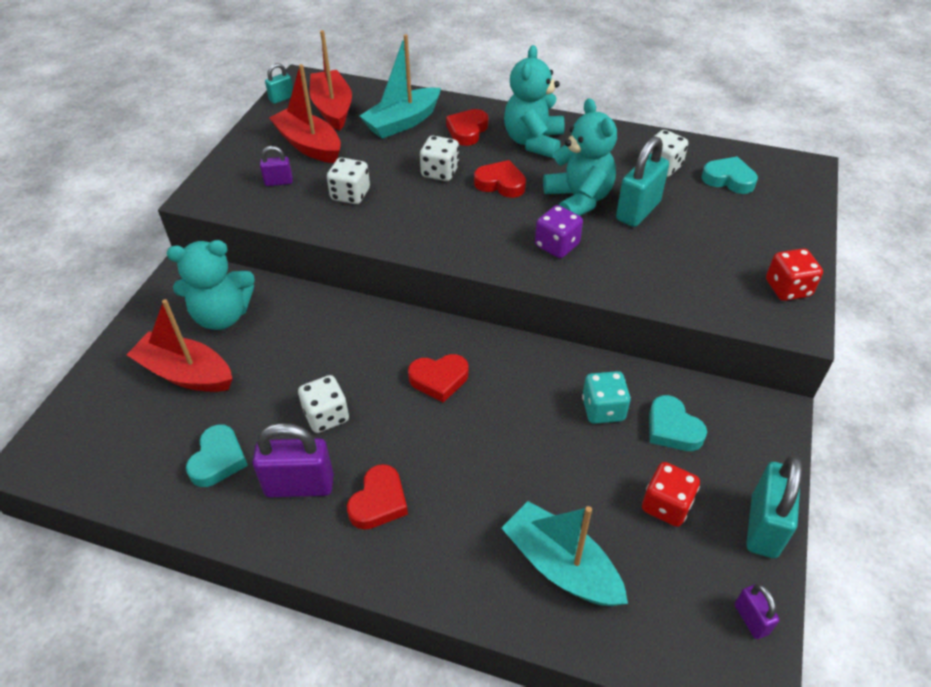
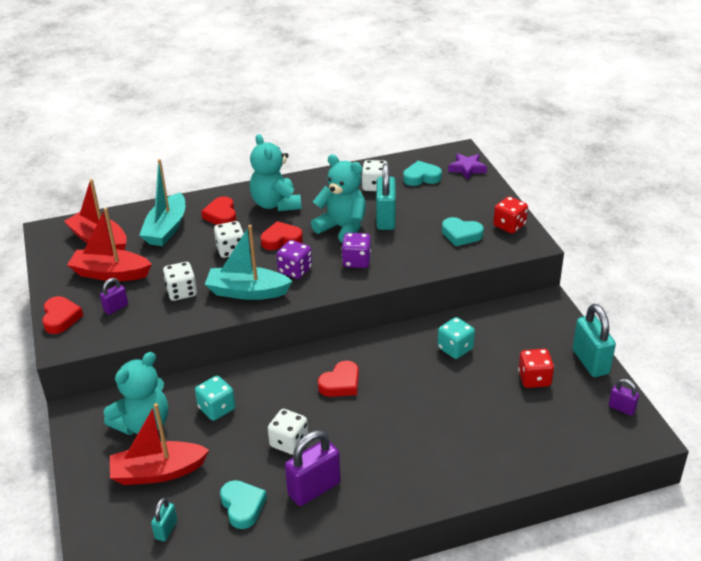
camera: 35 degrees left, 10 degrees down
turquoise padlock [265,63,293,104] -> turquoise padlock moved to [151,498,177,541]
red heart [347,464,408,530] -> red heart moved to [42,296,83,334]
turquoise boat [501,501,628,606] -> turquoise boat moved to [205,225,292,300]
turquoise heart [649,395,707,451] -> turquoise heart moved to [442,217,484,246]
none -> turquoise dice [195,376,235,421]
none -> purple dice [276,240,312,279]
none -> purple star [448,153,487,180]

